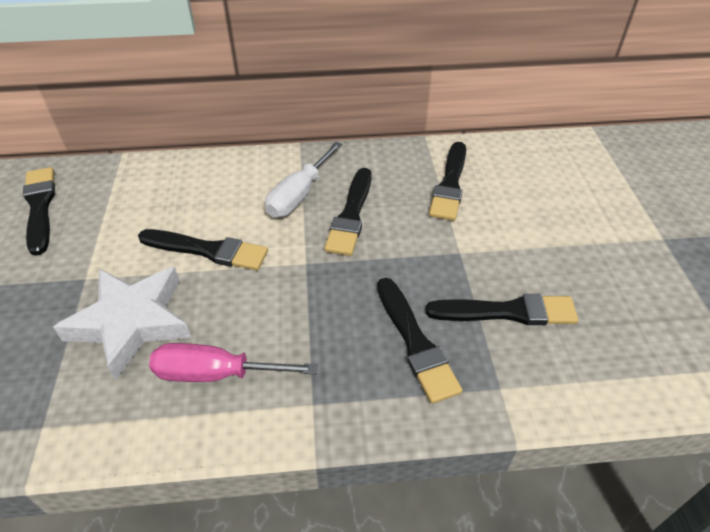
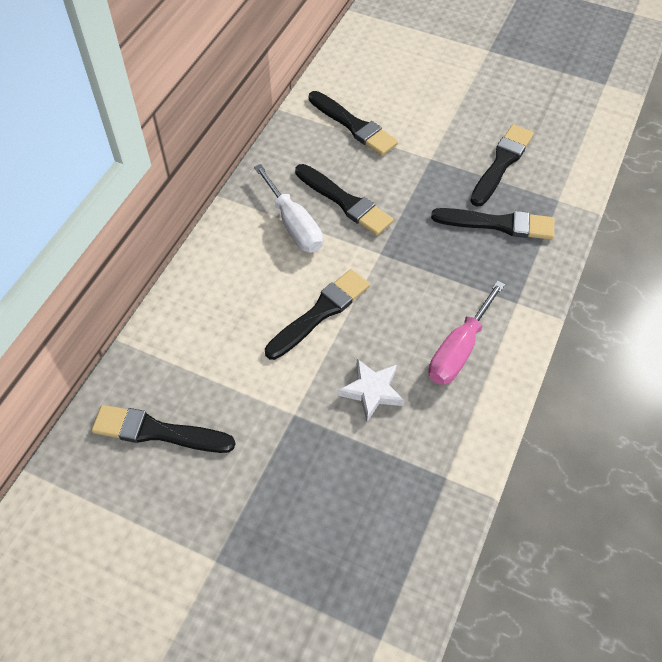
camera: 60 degrees left, 10 degrees up
white star [53,267,191,380] -> white star [338,359,404,422], size x0.57

